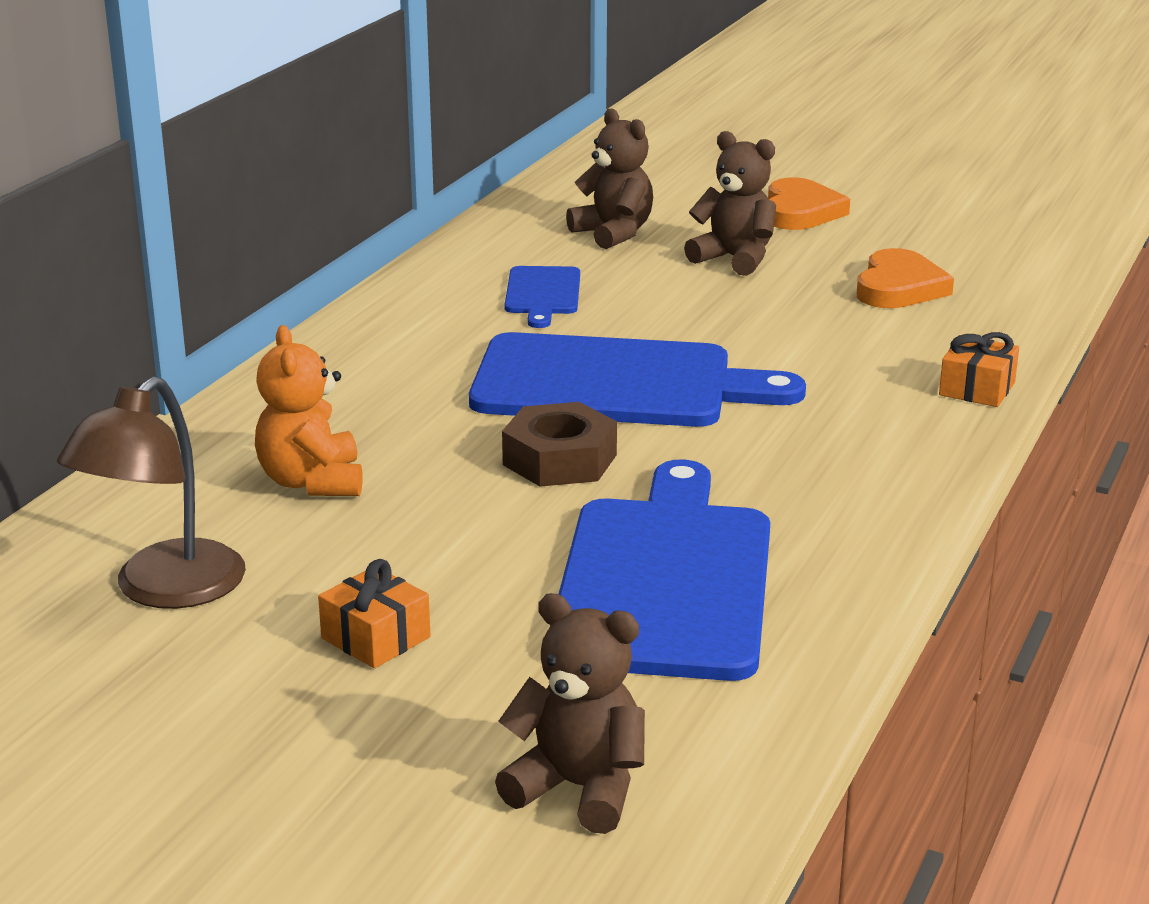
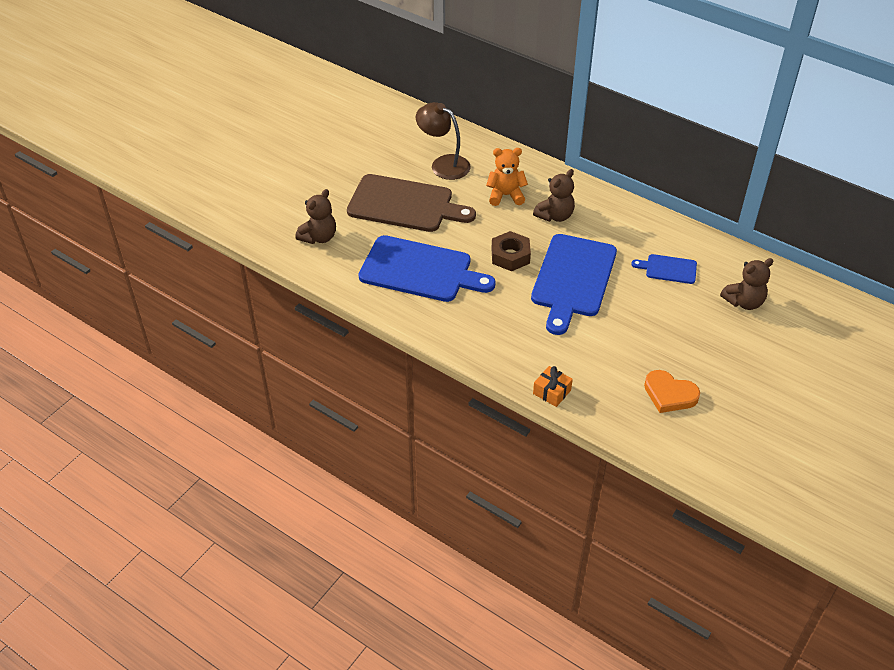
camera: 100 degrees right, 20 degrees up
orange gift [318,559,430,668] -> brown cutting board [347,174,476,232]
brown teddy bear [684,131,776,276] -> brown teddy bear moved to [533,169,575,222]
orange heart [768,177,850,230] -> none

